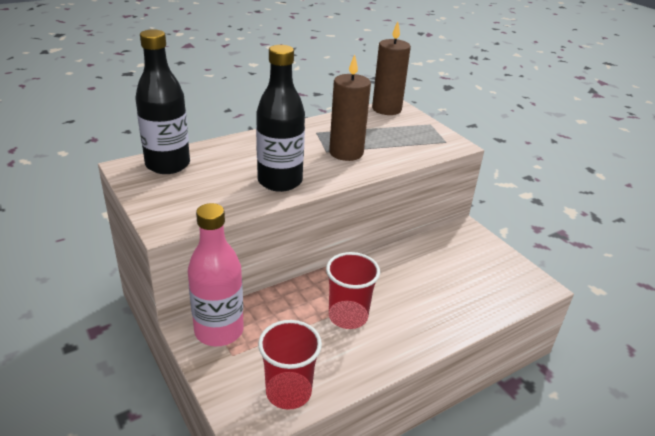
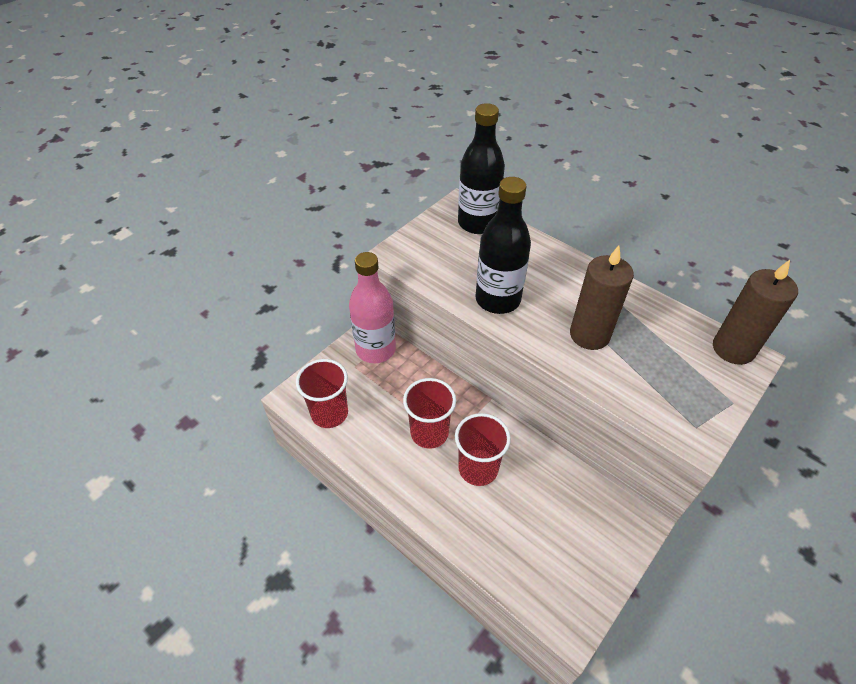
camera: 75 degrees right, 15 degrees up
none -> red cup [455,413,511,486]

